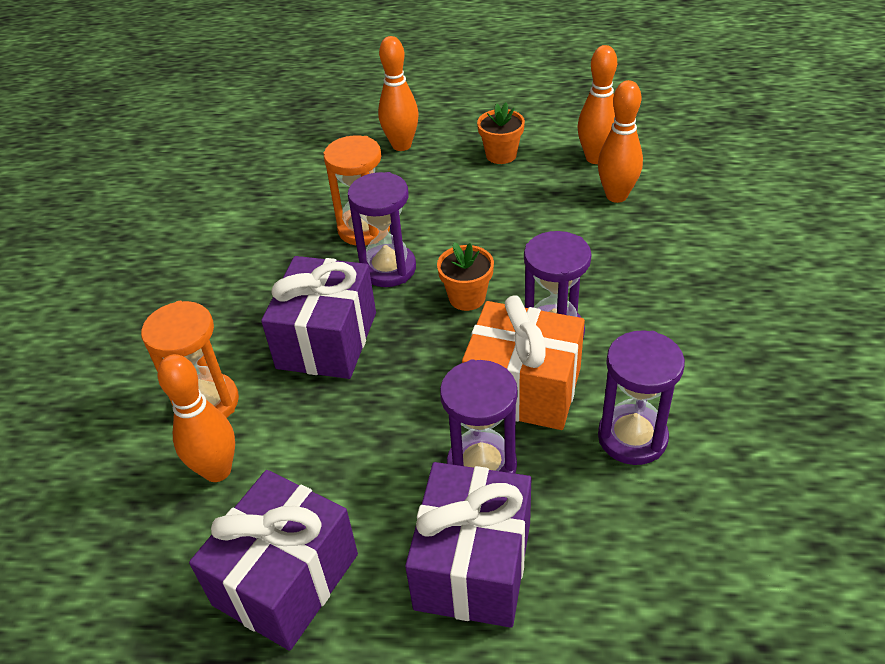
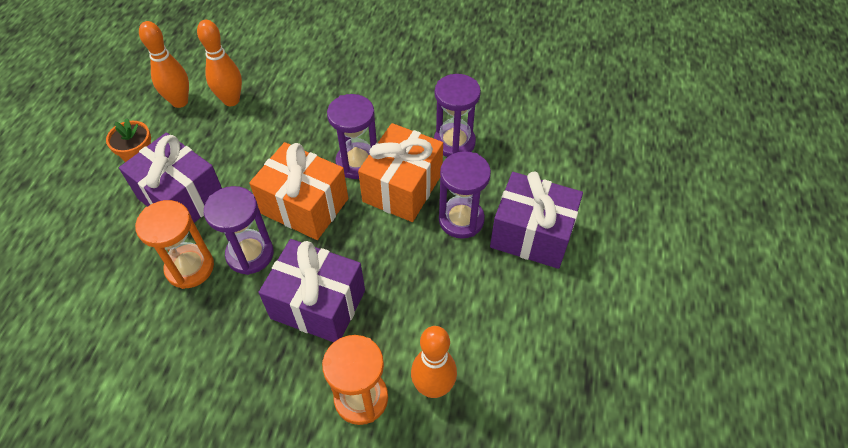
camera: 85 degrees left, 10 degrees up
purple gift [189,470,358,651] -> purple gift moved to [119,133,222,223]
orange bowling pin [378,36,419,151] -> none
orange flower pot [437,242,494,311] -> orange gift [249,142,348,240]

